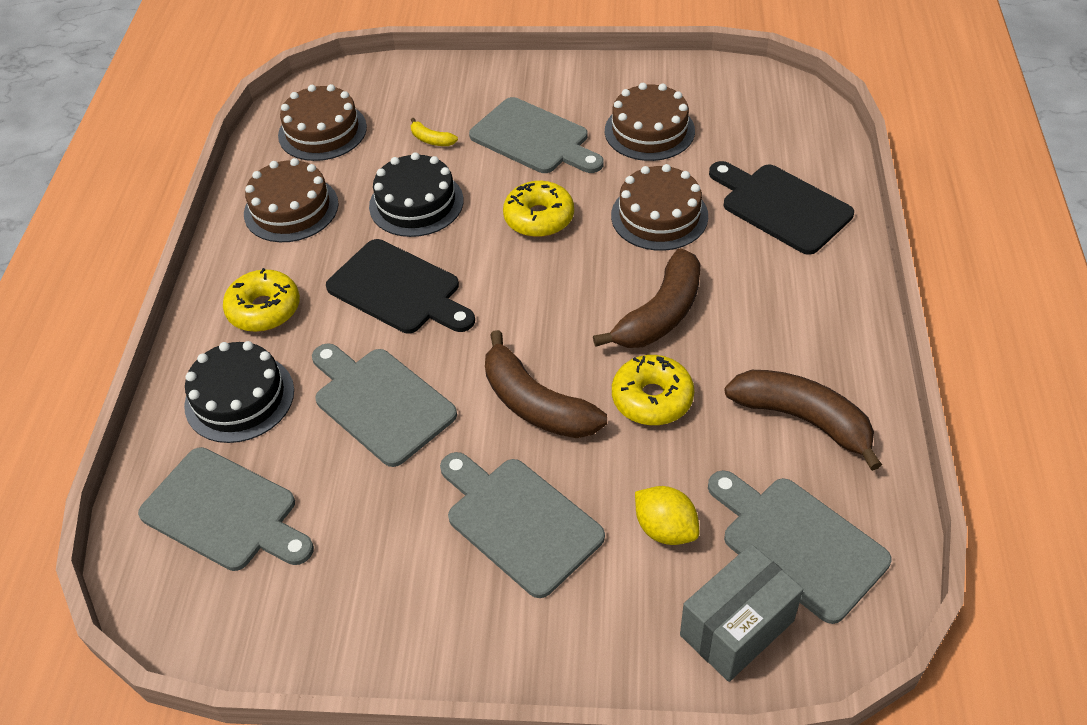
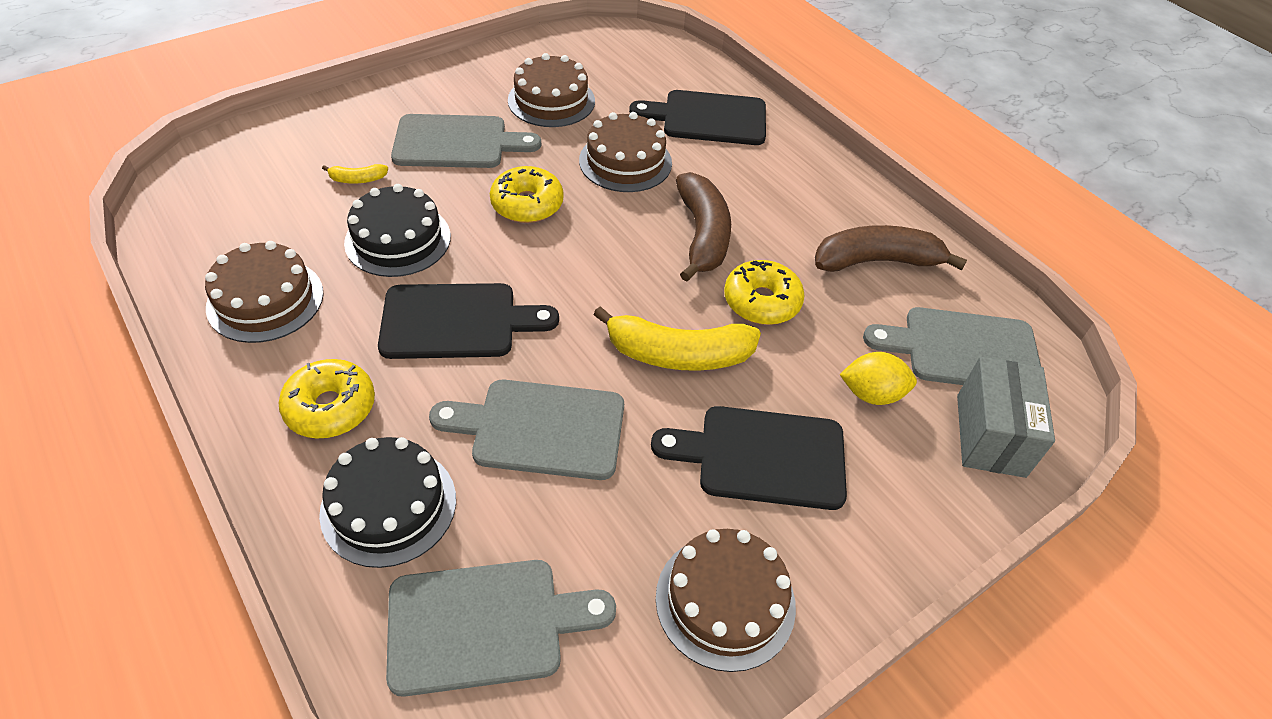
camera: 45 degrees left, 0 degrees up
brown cake [278,84,367,161] -> brown cake moved to [656,529,796,672]
grey cutting board [440,452,605,598] -> black cutting board [651,406,847,510]
brown banana [485,330,607,438] -> yellow banana [593,306,761,371]

